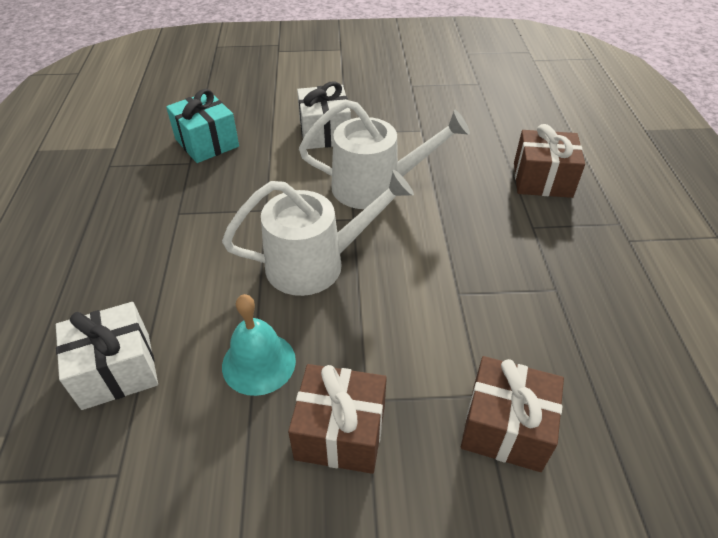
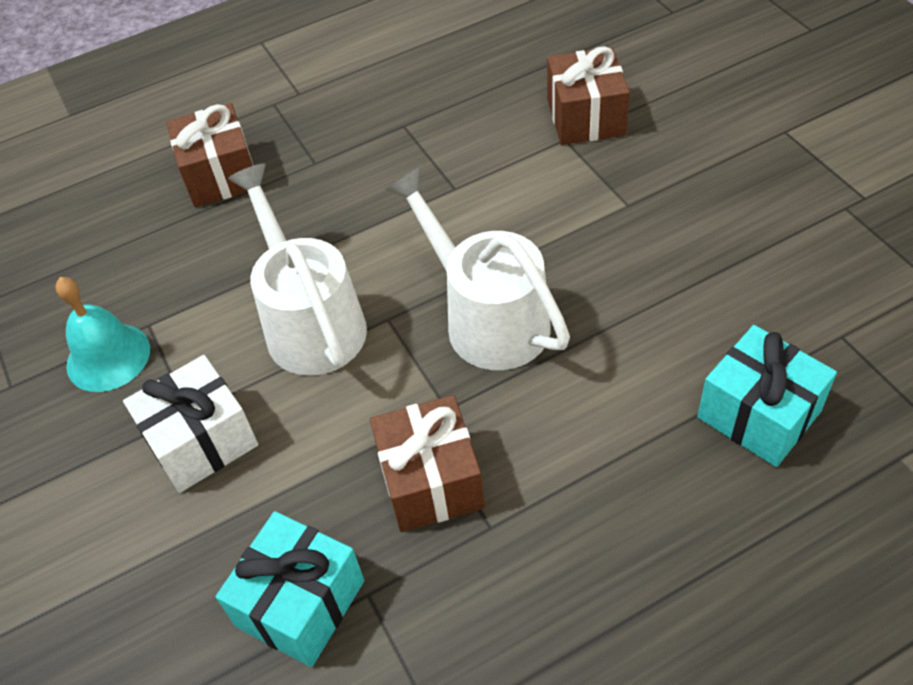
camera: 110 degrees left, 5 degrees up
white gift [56,302,158,410] -> turquoise gift [697,325,837,467]
turquoise bell [222,294,296,396] -> turquoise bell moved to [55,277,150,392]
brown gift [288,364,387,474] -> brown gift moved to [370,395,485,532]

